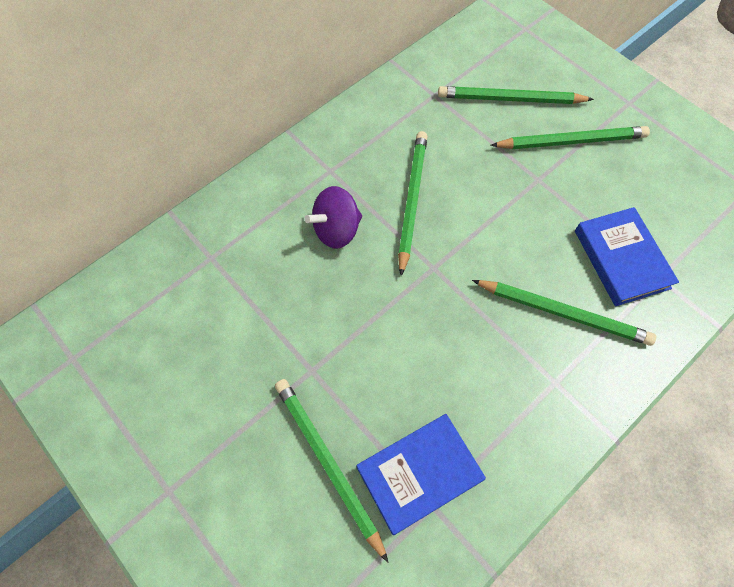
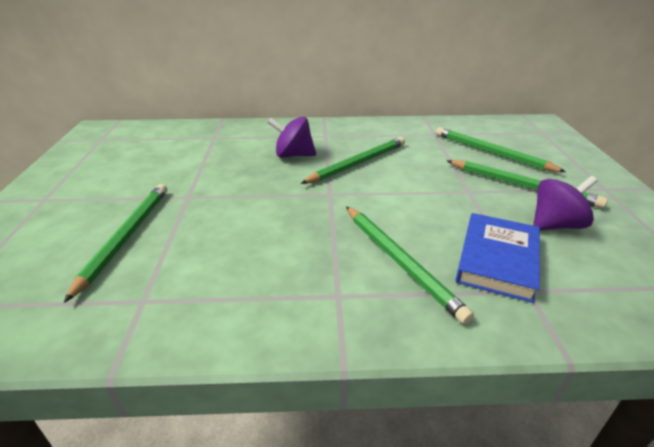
camera: 40 degrees right, 30 degrees down
blue book [356,414,486,535] -> none
none -> purple spinning top [533,176,598,230]

